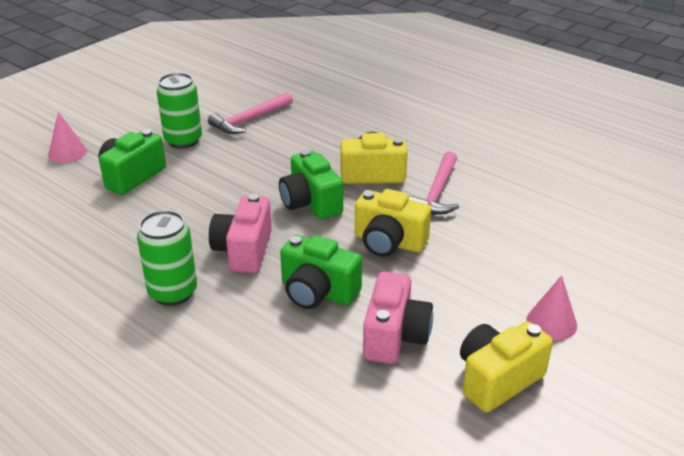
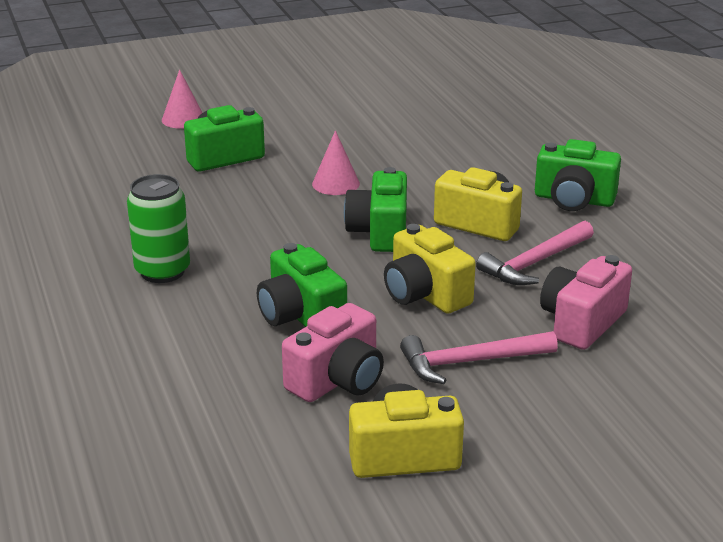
camera: 30 degrees right, 5 degrees down
green can [157,73,202,149] -> none
pink hammer [208,92,293,134] -> pink hammer moved to [400,331,558,384]
pink camera [209,194,272,273] -> pink camera moved to [540,255,632,350]
pink cone [527,275,577,340] -> pink cone moved to [312,131,360,195]
none -> green camera [535,139,621,211]

